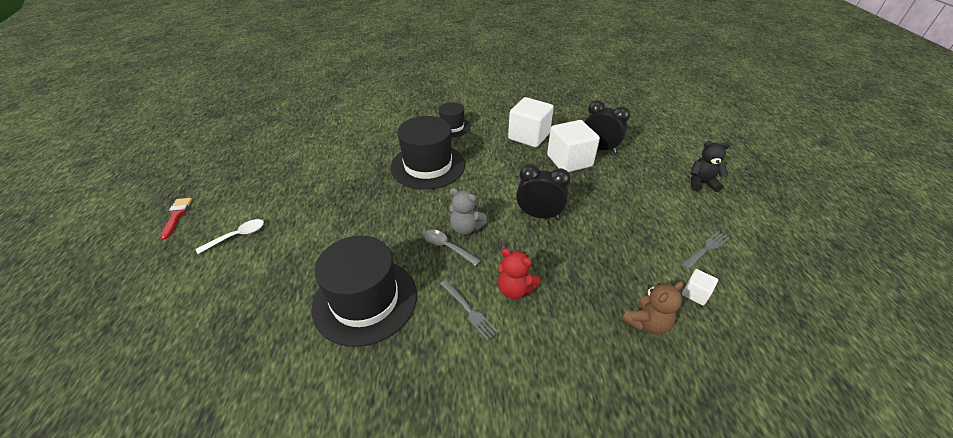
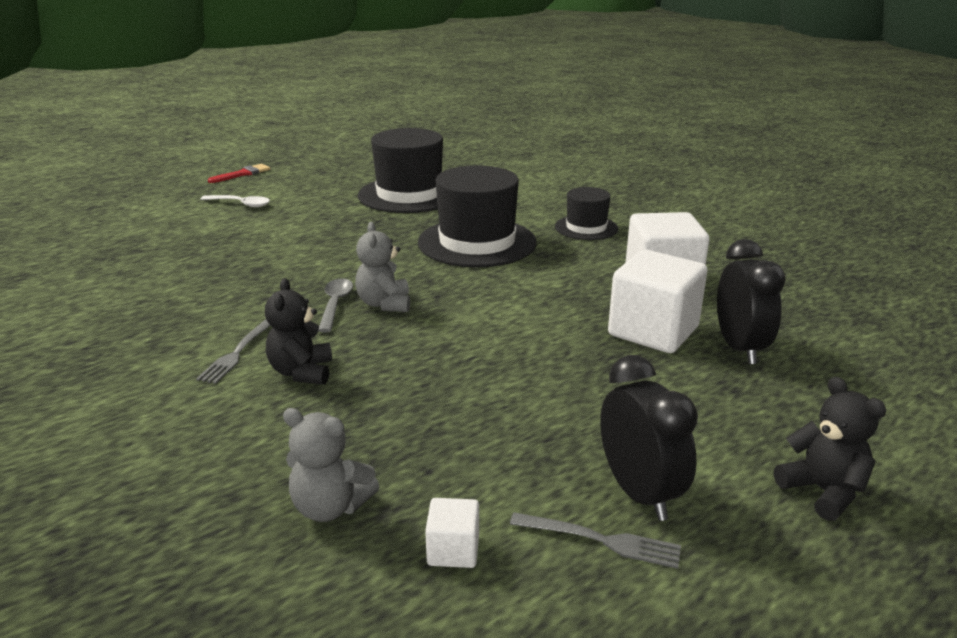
camera: 55 degrees right, 15 degrees down
black hat [312,236,417,347] -> black hat moved to [358,128,443,213]
red teddy bear [498,248,541,299] -> black teddy bear [265,278,332,385]
black clock [516,164,571,219] -> black clock moved to [600,355,698,521]
brown teddy bear [622,281,683,335] -> grey teddy bear [283,408,380,522]

